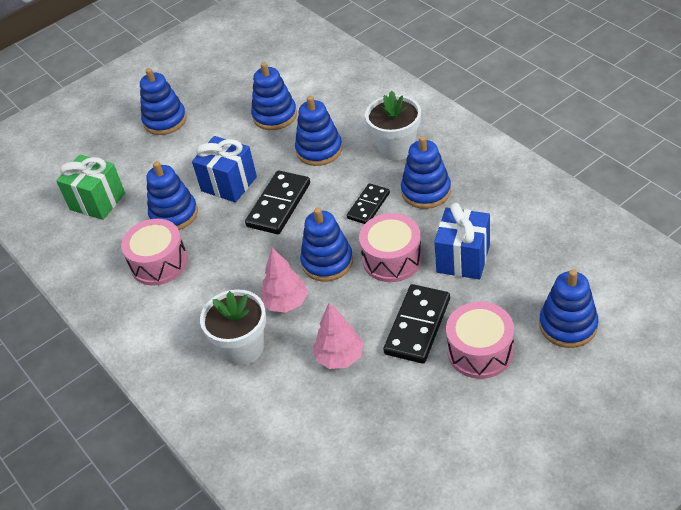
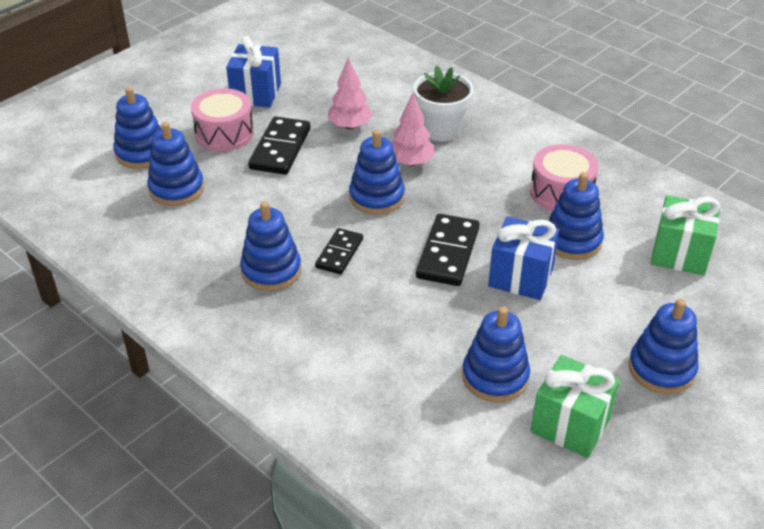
camera: 165 degrees right, 5 degrees down
blue stacking toy [295,96,342,166] -> blue stacking toy moved to [147,122,204,206]
pink drum [359,213,422,282] -> none
white flower pot [365,91,421,161] -> none
blue gift [434,203,490,279] -> blue gift moved to [226,36,281,108]
none -> green gift [531,355,620,458]

